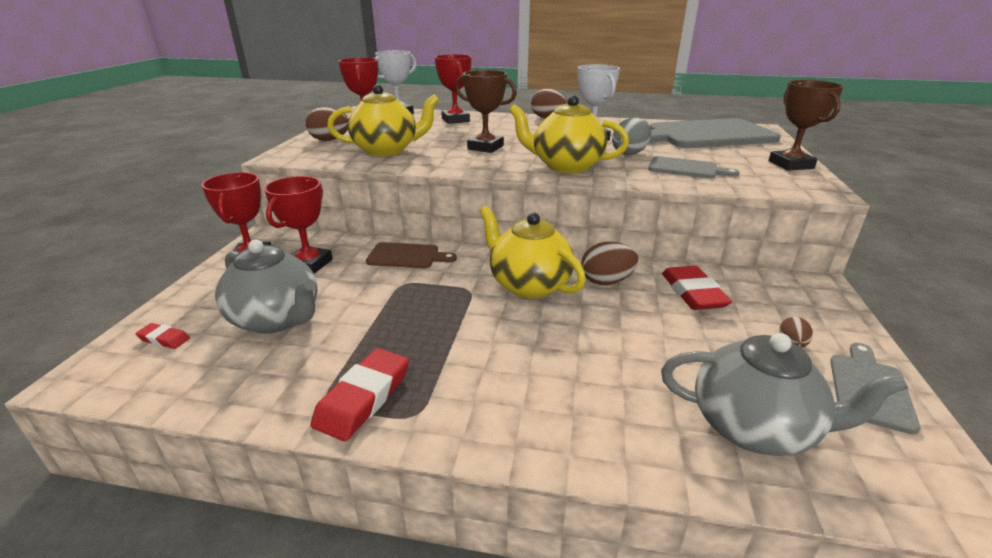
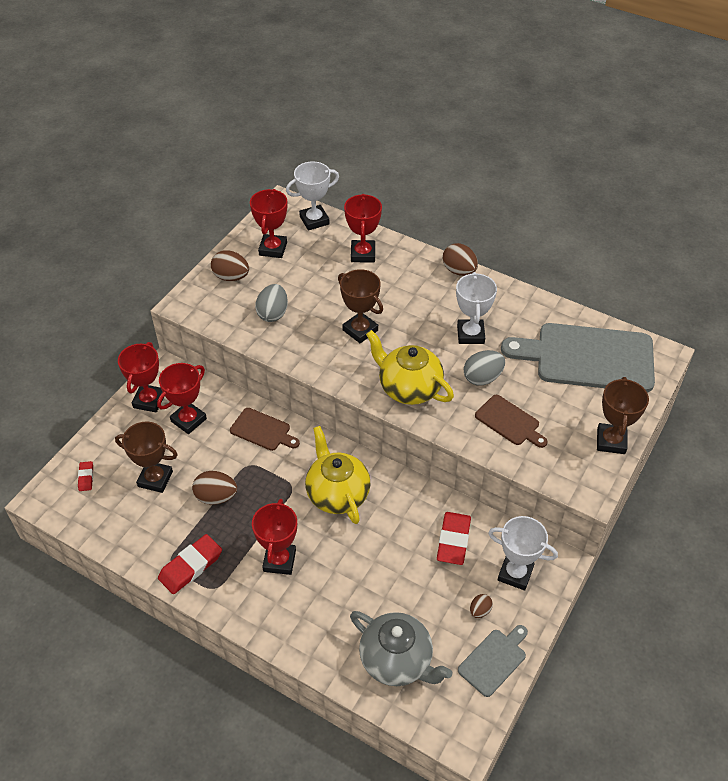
camera: 20 degrees right, 20 degrees up
red eraser [135,323,190,349] -> red eraser turned 45 degrees clockwise [78,461,93,491]
grey teapot [215,240,318,334] -> brown trophy [115,421,178,493]
yellow teapot [327,85,440,156] -> grey egg [255,284,288,322]
brown egg [581,242,638,285] -> brown egg moved to [192,471,237,505]
grey cutting board [648,156,740,179] -> brown cutting board [475,395,548,448]
none -> red trophy [252,499,297,575]
none -> white trophy [488,516,558,590]

